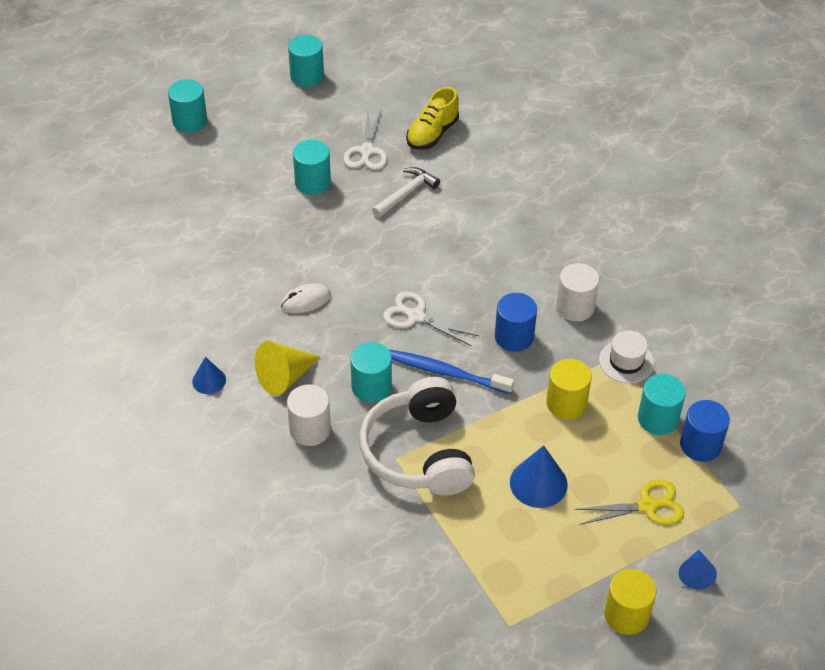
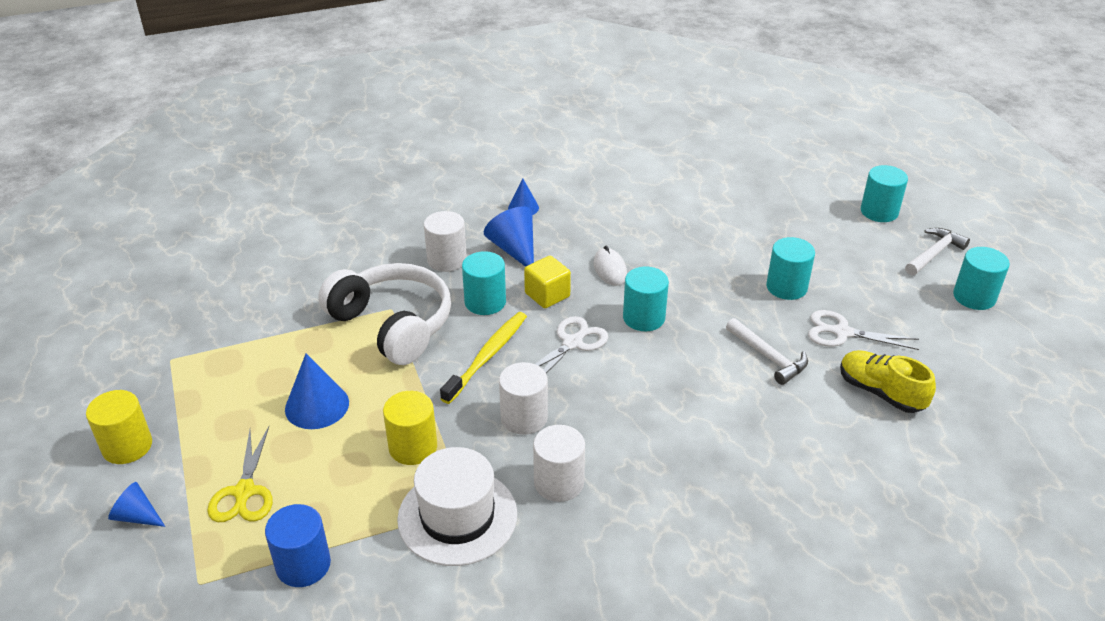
camera: 100 degrees right, 10 degrees down
yellow cone [255,341,320,396] -> blue cone [484,207,534,267]
white headphones [359,377,475,496] -> white headphones turned 45 degrees clockwise [318,263,451,365]
blue toothbrush [390,350,514,394] -> yellow toothbrush [440,312,527,404]
blue cylinder [495,293,537,352] -> white cylinder [499,362,548,435]
white hat [599,331,654,383] -> white hat [397,447,517,566], size x1.67
turquoise cylinder [638,374,686,435] -> turquoise cylinder moved to [623,266,669,331]
none -> yellow cube [524,256,571,308]
none -> white hammer [905,228,970,276]

